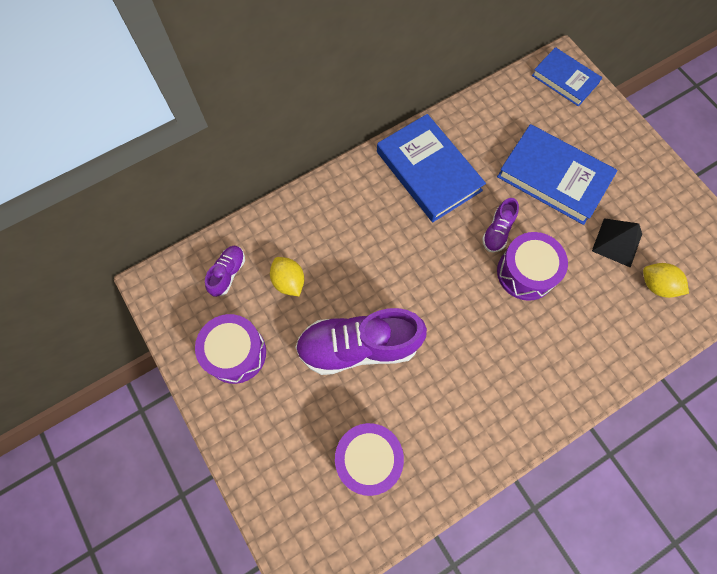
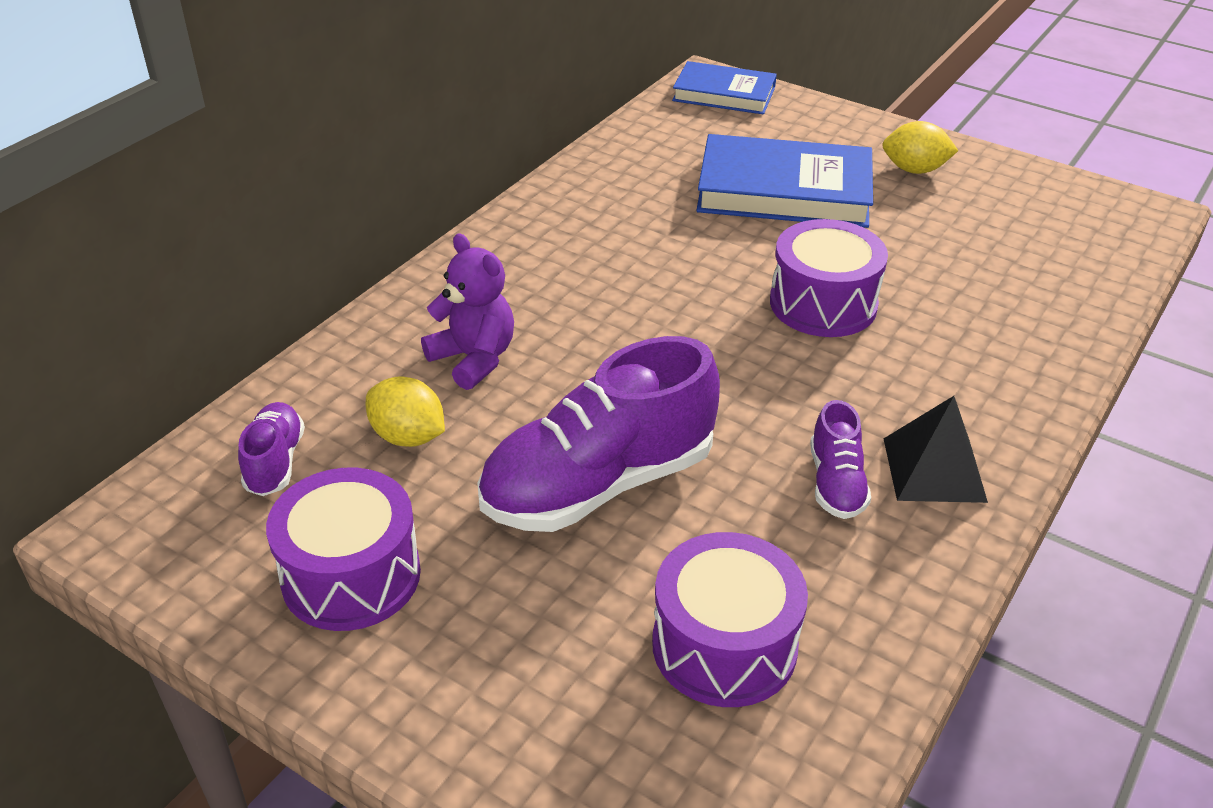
camera: 25 degrees left, 30 degrees down
blue book [377,114,486,222] -> none
purple shoe [482,198,519,252] -> purple shoe moved to [810,400,871,519]
black pyramid [592,218,642,268] -> black pyramid moved to [884,396,988,503]
yellow lemon [643,263,689,298] -> yellow lemon moved to [882,121,958,174]
none -> purple teddy bear [421,233,514,390]

